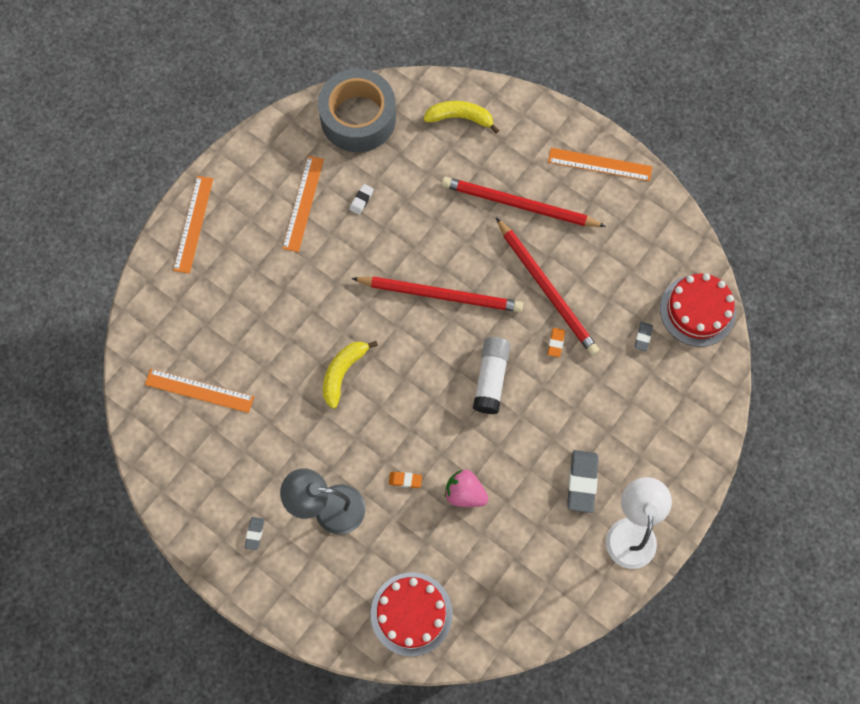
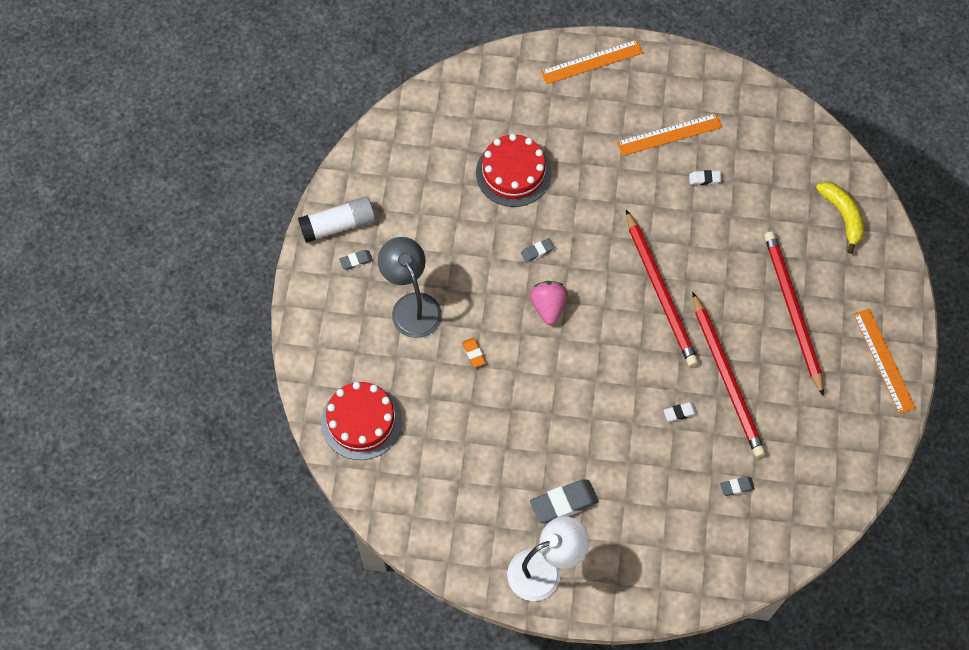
camera: 60 degrees right, 5 degrees down
orange ruler [145,369,254,413] -> none
grey tape [318,69,396,152] -> none
yellow banana [323,341,378,409] -> grey eraser [521,238,554,262]
pink strawberry [445,470,488,507] -> pink strawberry moved to [530,281,568,325]
white glue stick [473,337,511,414] -> white glue stick moved to [298,197,375,243]
red pencil [496,218,599,355] -> red pencil turned 45 degrees counterclockwise [692,292,766,457]
orange eraser [548,328,565,357] -> white eraser [663,402,698,422]
red cake [660,273,736,347] -> red cake moved to [476,134,552,207]

